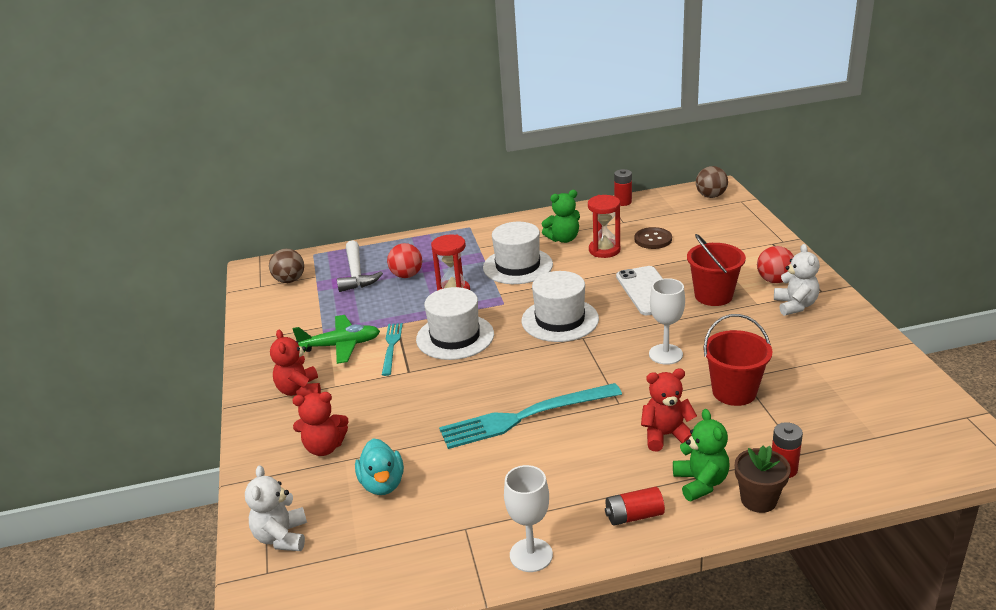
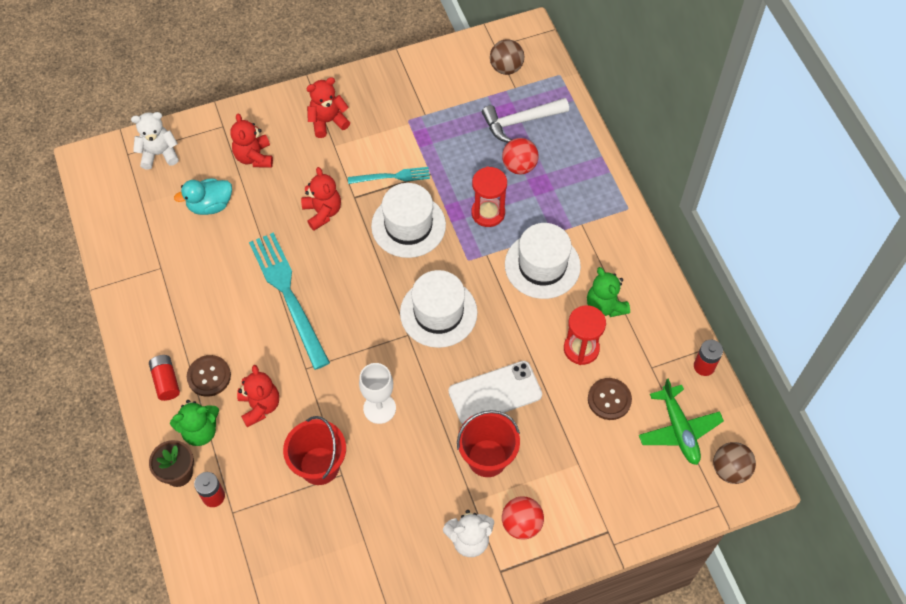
camera: 80 degrees right, 30 degrees up
green plane [292,315,380,364] -> green plane moved to [639,379,724,465]
white goblet [504,465,553,572] -> none
none -> brown button [187,355,231,397]
none -> red teddy bear [301,167,341,230]

